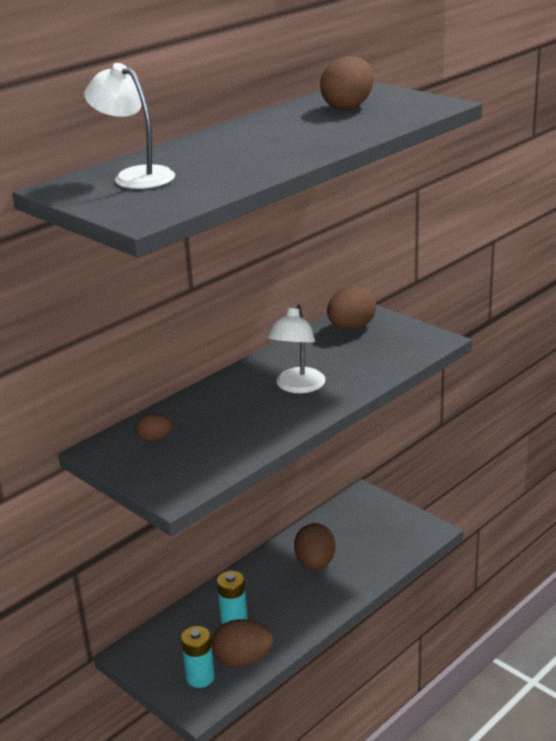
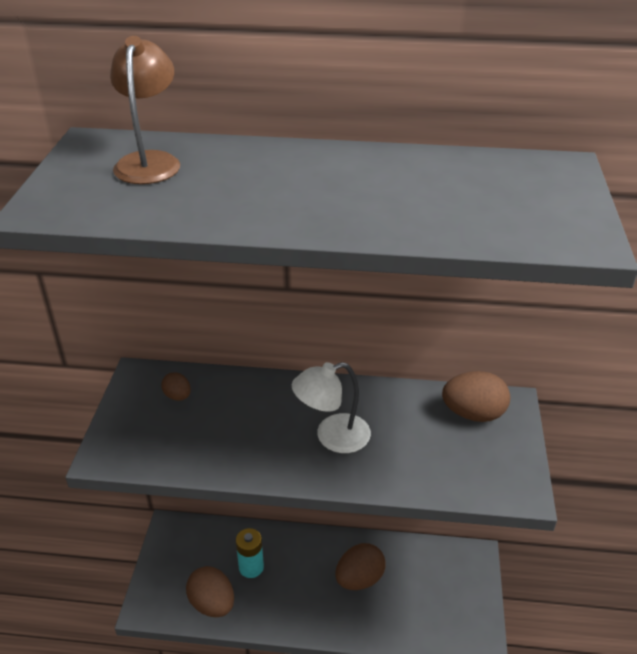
camera: 50 degrees right, 10 degrees up
white lamp [84,63,175,189] -> brown lamp [110,36,180,184]
turquoise battery [181,626,215,688] -> none
brown egg [320,56,374,110] -> none

